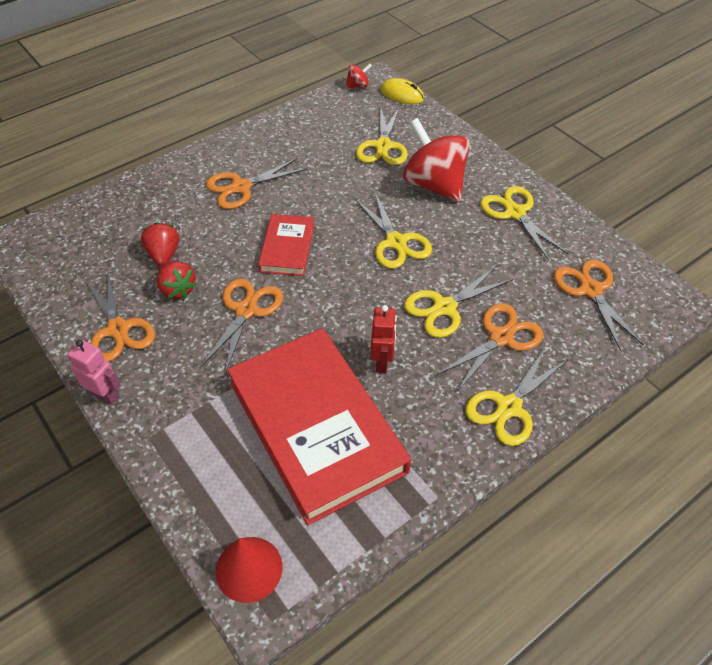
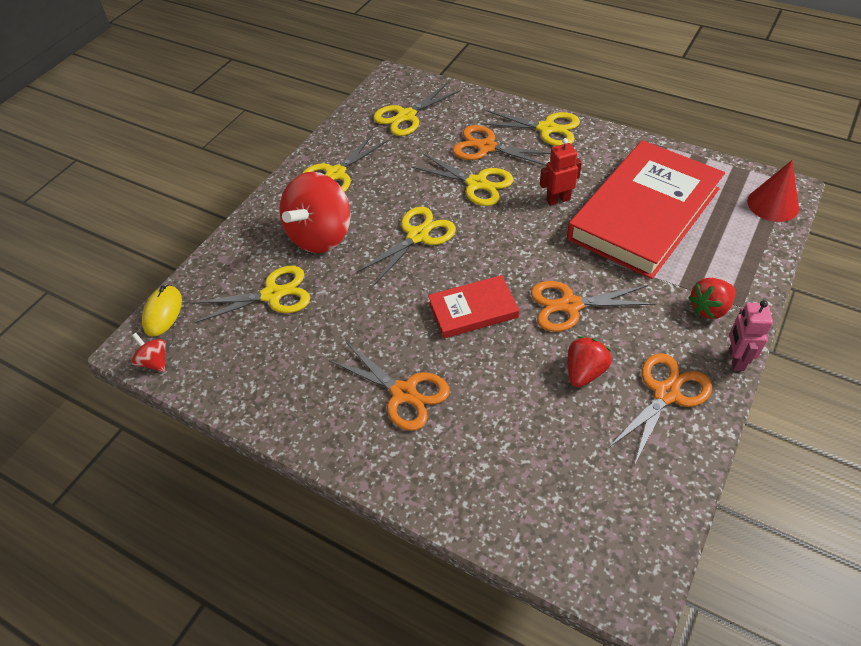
camera: 110 degrees left, 0 degrees up
red strawberry [141,222,179,266] -> red strawberry moved to [688,278,735,319]
orange scissors [553,260,643,351] -> yellow scissors [373,84,460,136]

